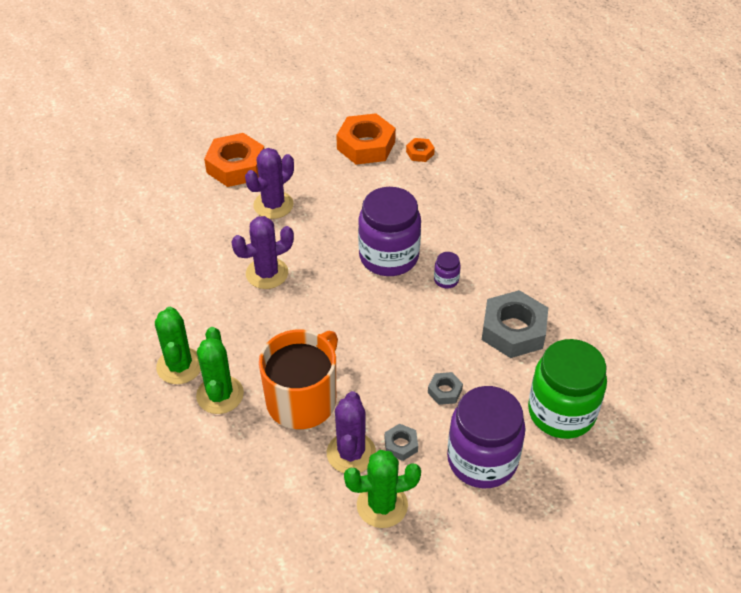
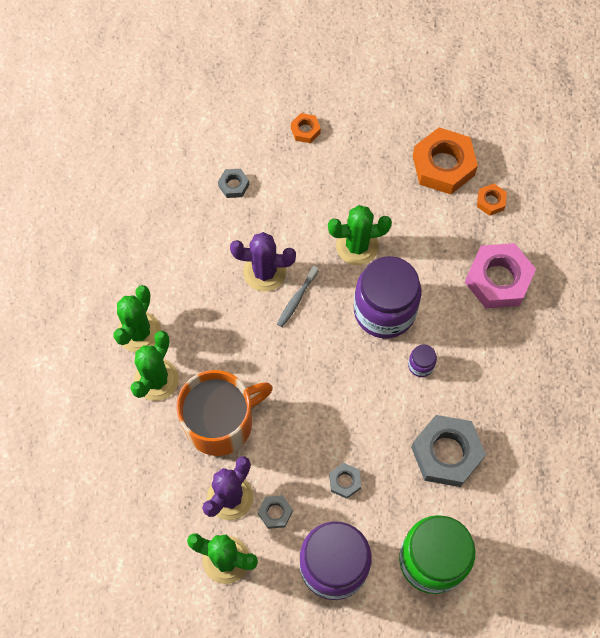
camera: 30 degrees right, 20 degrees up
orange nut [204,133,265,187] -> orange nut [291,113,321,143], size x0.47
purple cactus [245,148,294,219] -> none
none -> grey nut [218,169,249,198]
none -> grey toothbrush [277,266,318,327]
none -> green cactus [328,205,392,265]
none -> pink nut [465,243,536,308]

